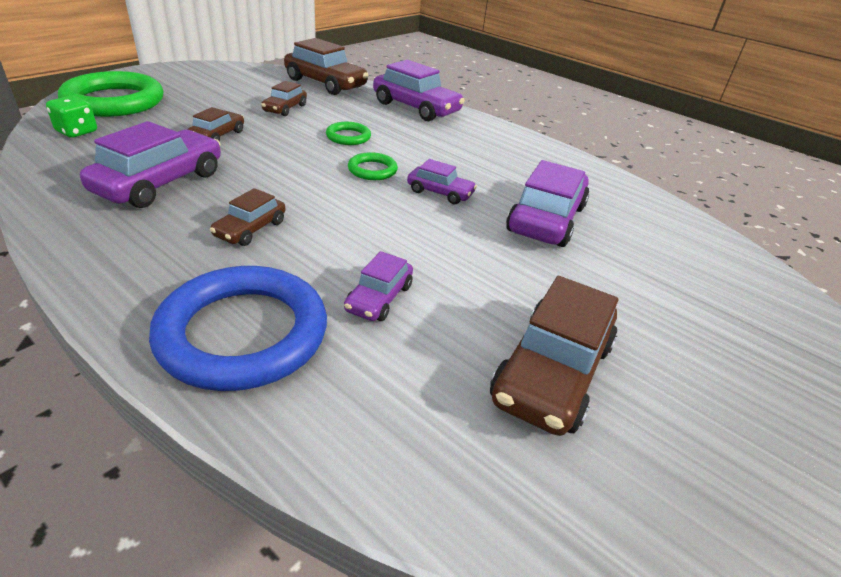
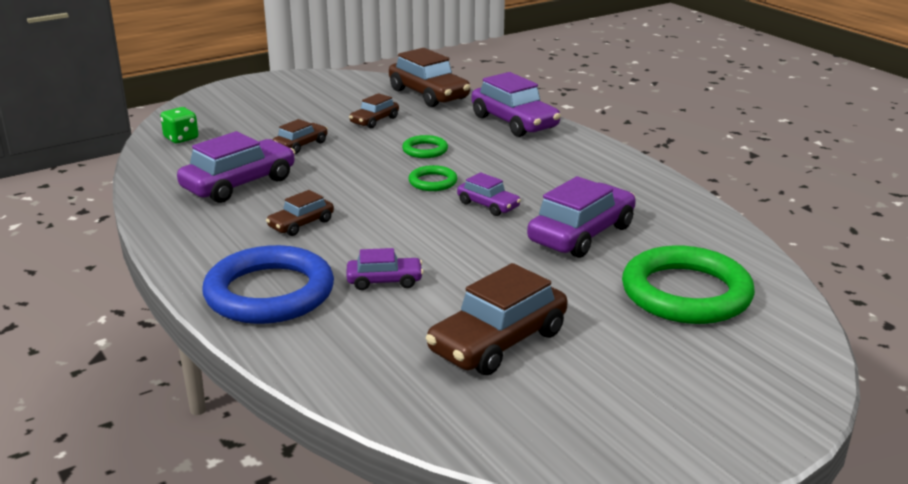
camera: 20 degrees right, 10 degrees down
green ring [58,71,163,117] -> green ring moved to [622,246,755,324]
purple car [344,251,413,321] -> purple car turned 135 degrees counterclockwise [347,248,424,290]

